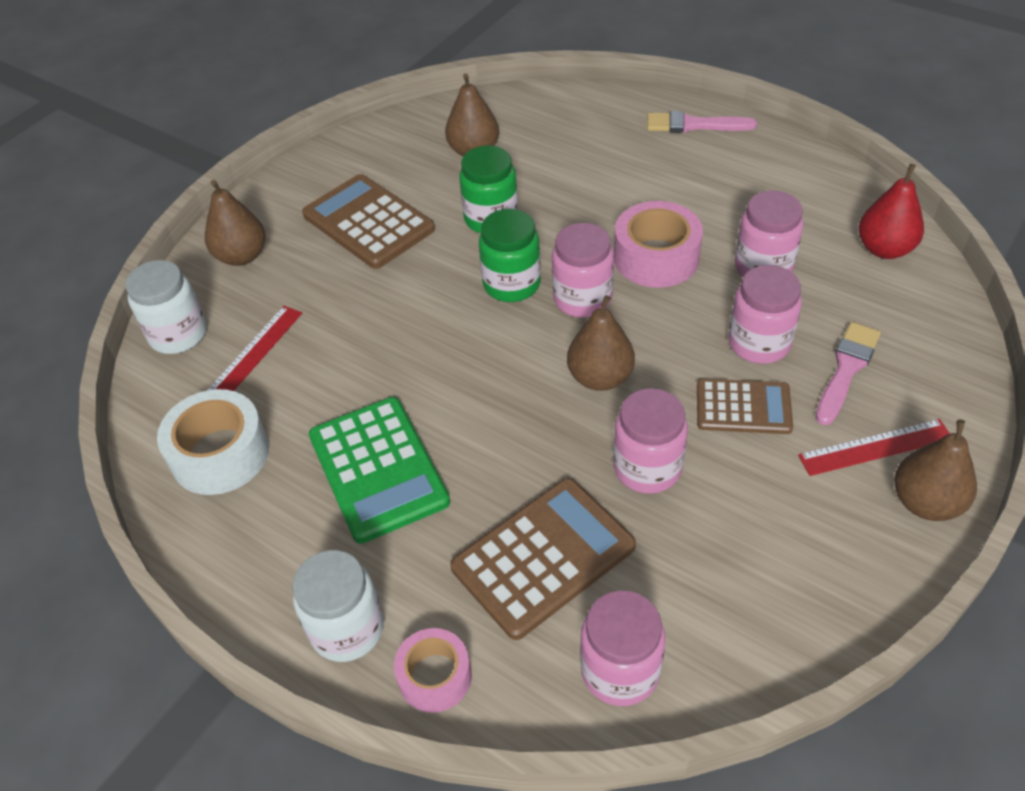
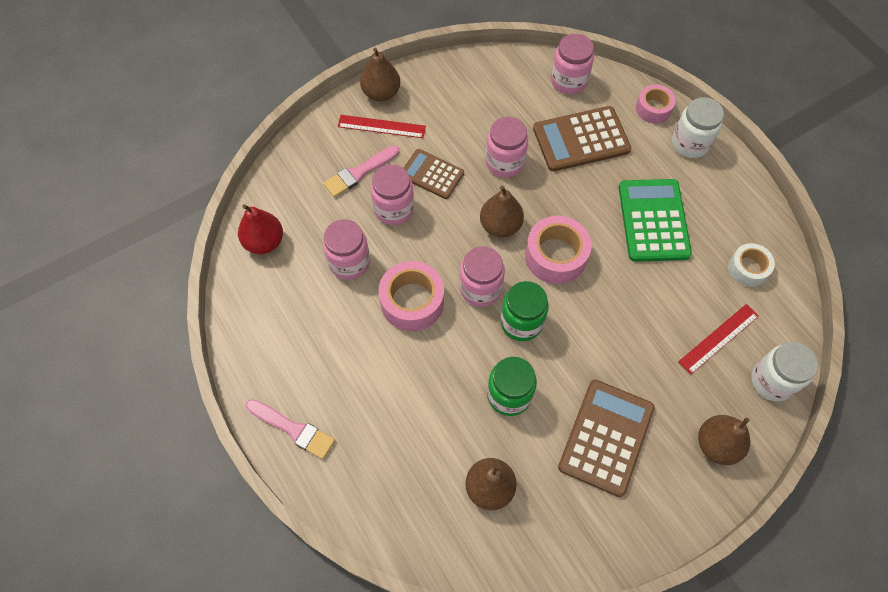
camera: 160 degrees left, 15 degrees up
white tape [157,389,269,495] -> white tape [728,243,775,287], size x0.63
brown calculator [302,174,435,269] -> brown calculator turned 135 degrees counterclockwise [558,380,655,497]
none -> pink tape [525,216,592,284]

